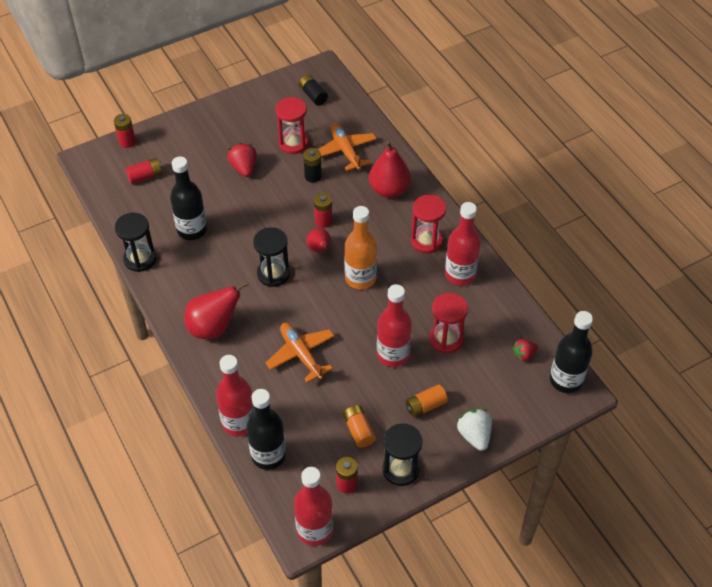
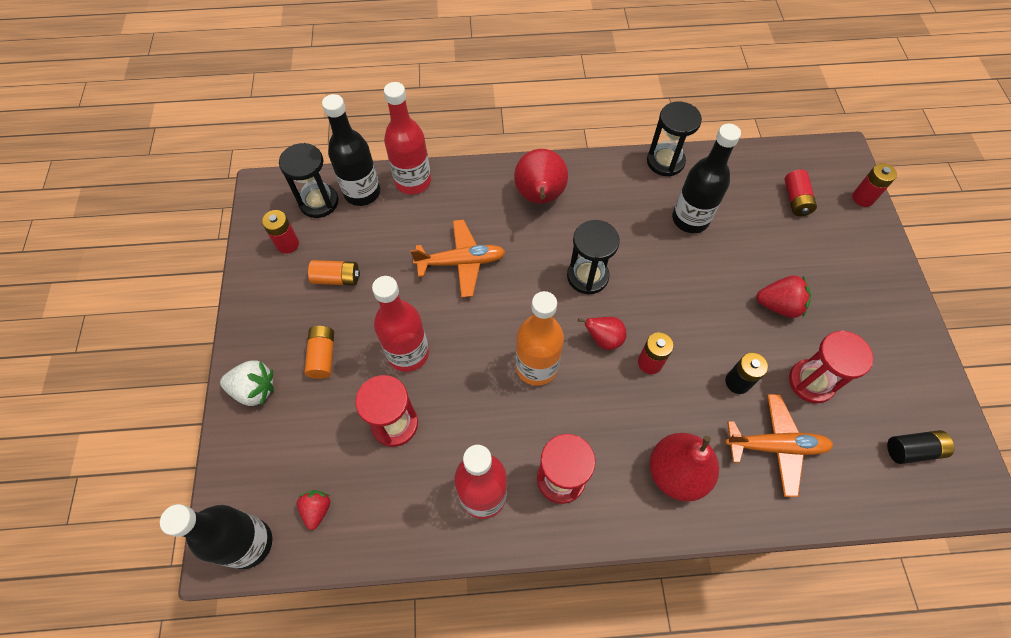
camera: 115 degrees right, 10 degrees up
red bottle [294,467,333,546] -> none
black hourglass [382,424,422,486] -> black hourglass moved to [279,143,339,218]

